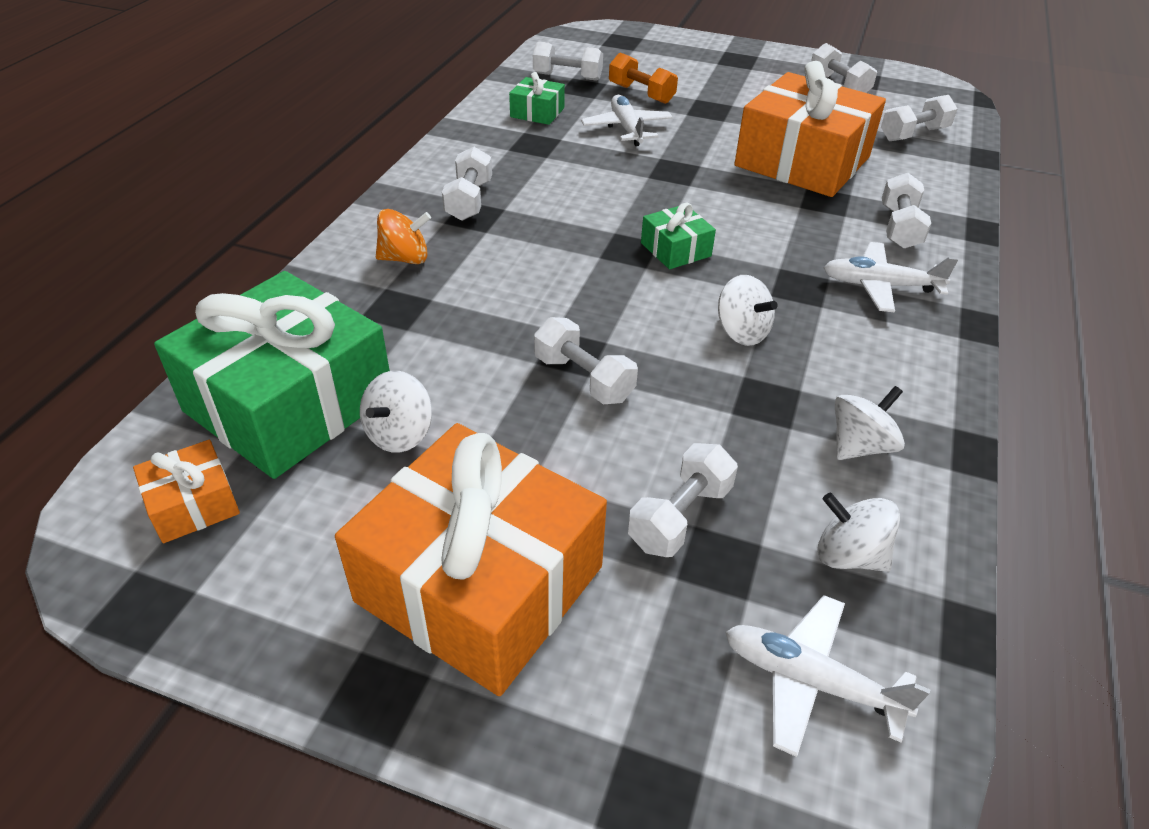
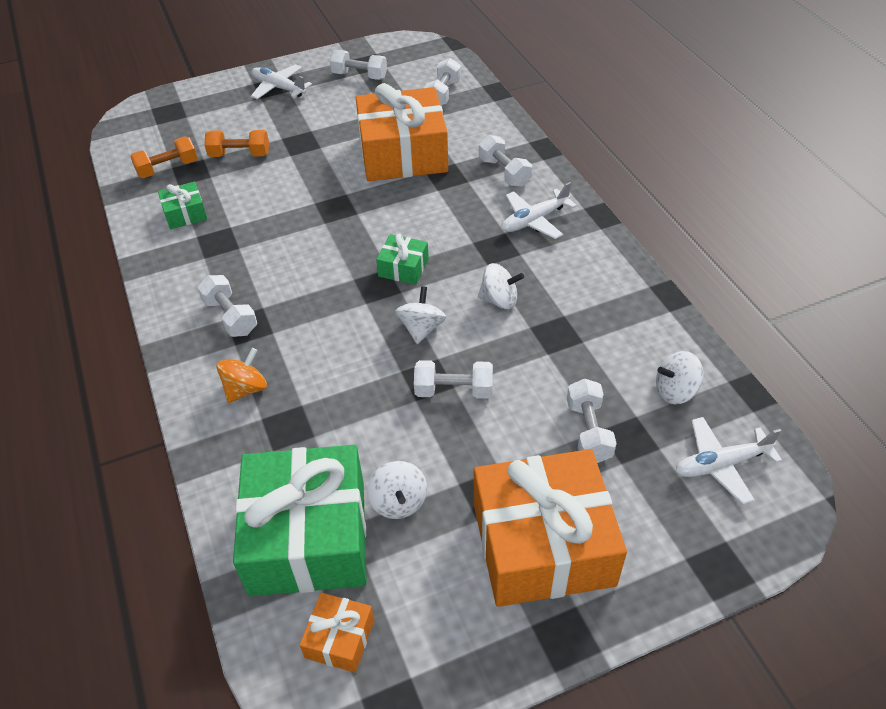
camera: 40 degrees left, 5 degrees up
white dumbbell [533,42,603,81] -> orange dumbbell [130,136,197,178]
white plane [581,95,673,146] -> white plane moved to [251,64,312,99]
white spinning top [835,386,905,460] -> white spinning top moved to [396,286,446,344]

